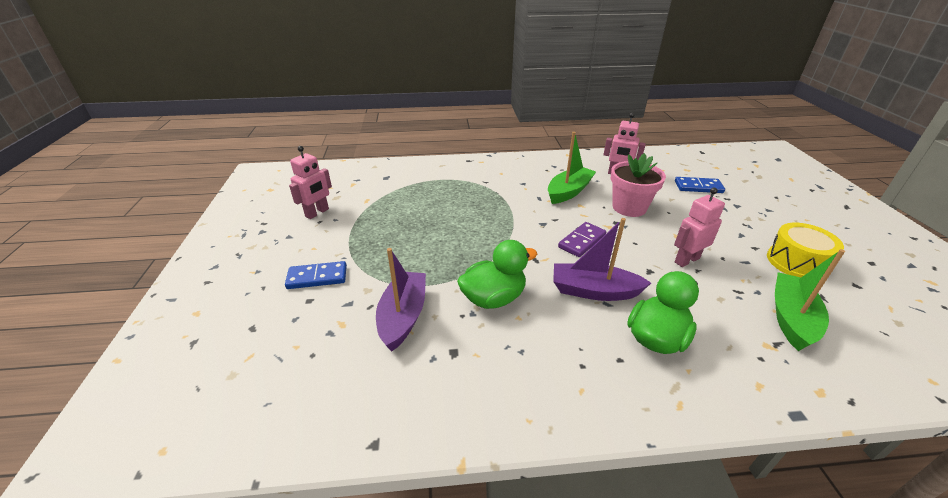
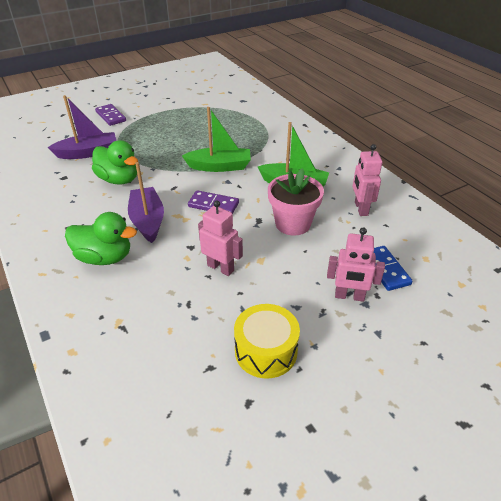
camera: 65 degrees right, 5 degrees up
blue domino [285,261,347,289] -> purple domino [95,104,126,126]
pink robot [289,146,332,219] -> pink robot moved to [327,227,385,302]
green boat [775,249,845,351] -> green boat moved to [182,107,251,172]

